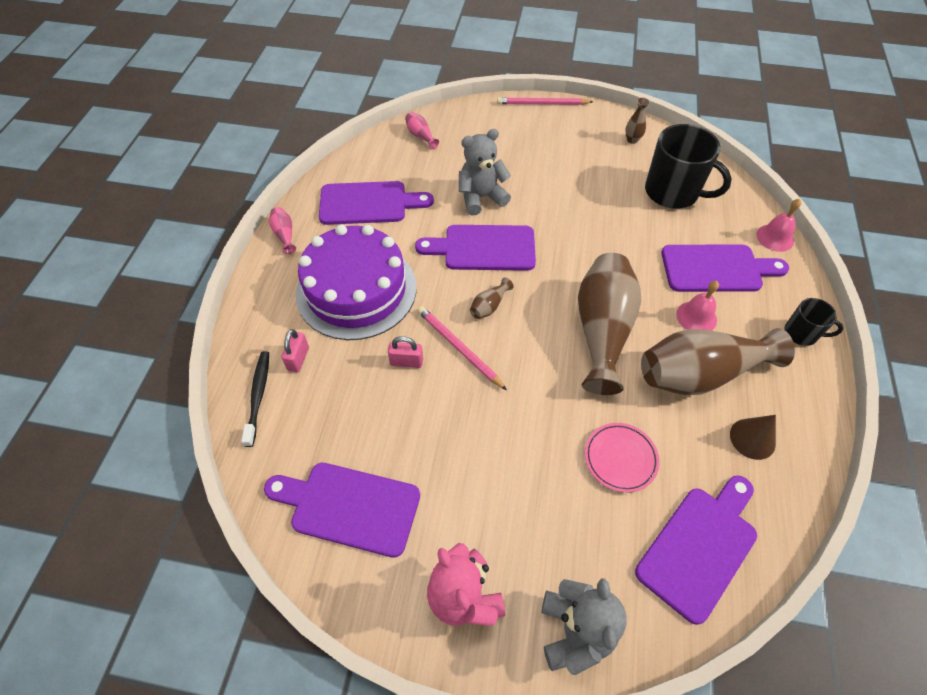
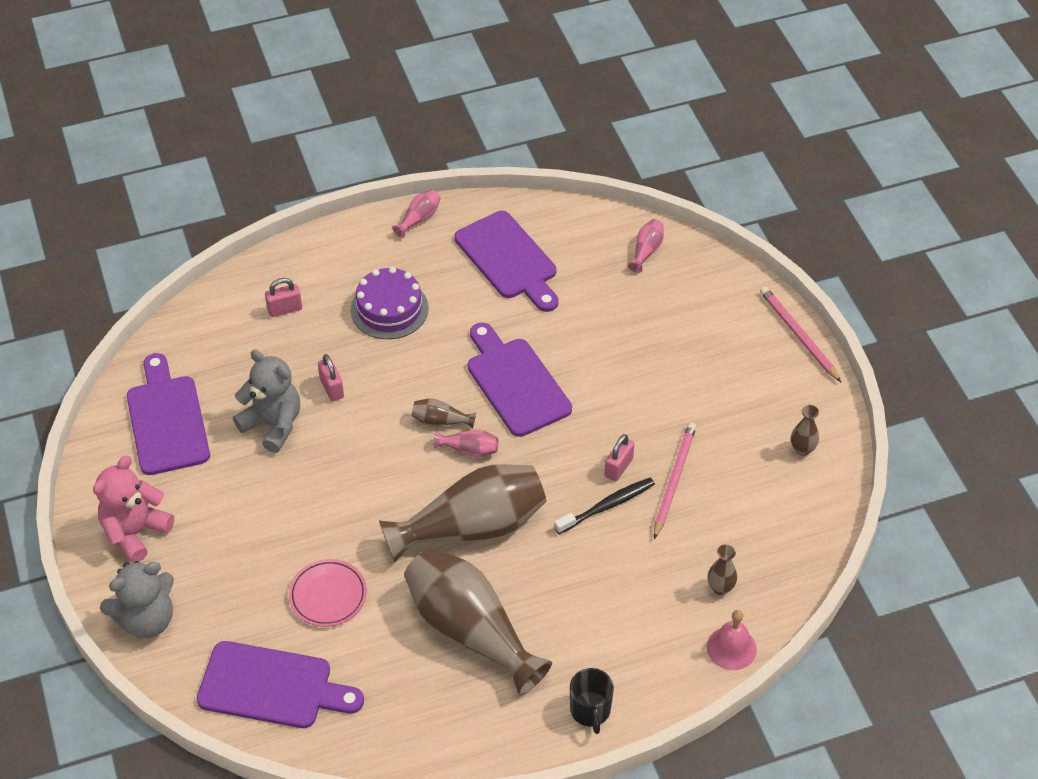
camera: 60 degrees right, 5 degrees down
black toothbrush [241,351,269,447] -> black toothbrush moved to [554,478,655,534]
purple cake [296,225,416,340] -> purple cake [351,267,429,339], size x0.58
pink pencil [417,306,507,390] -> pink pencil moved to [654,422,696,539]
grey teddy bear [459,129,511,215] -> grey teddy bear moved to [233,349,300,453]
black mug [645,124,732,209] -> none
purple cutting board [661,244,789,292] -> none
pink bell [676,281,719,331] -> none
brown cone [730,415,776,460] -> none
none -> pink vase [433,429,499,457]
none -> pink padlock [605,434,634,482]
none -> brown vase [708,544,737,595]

